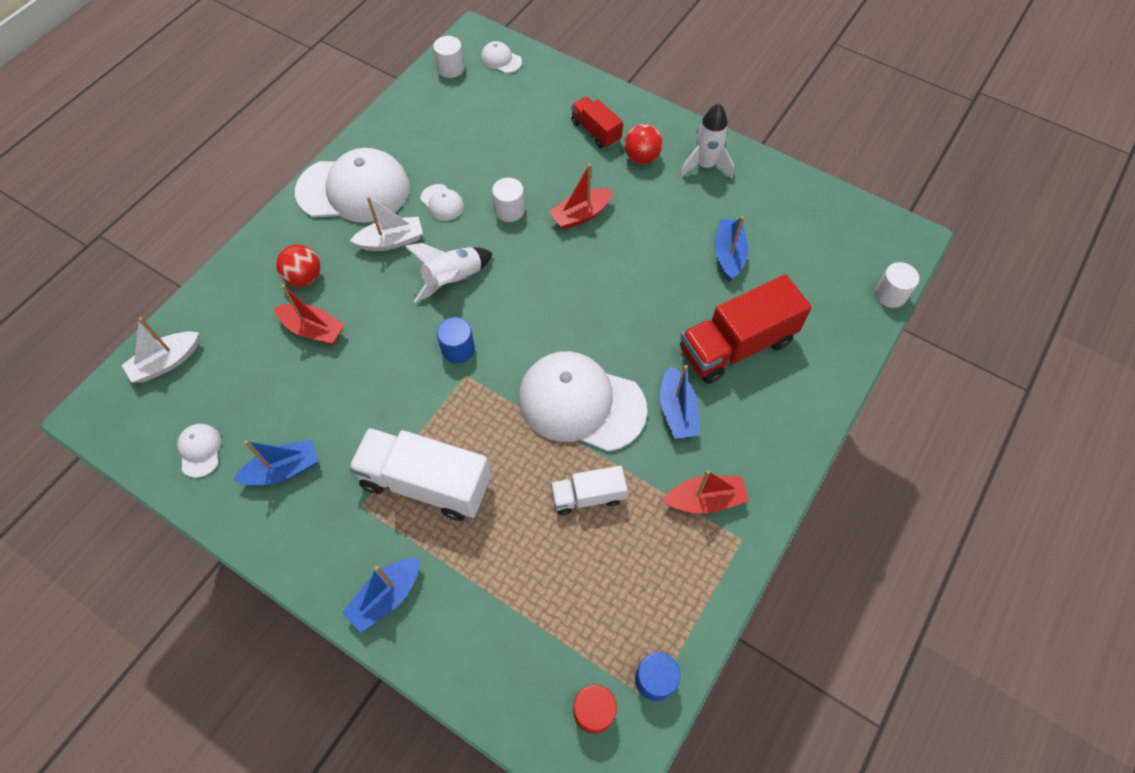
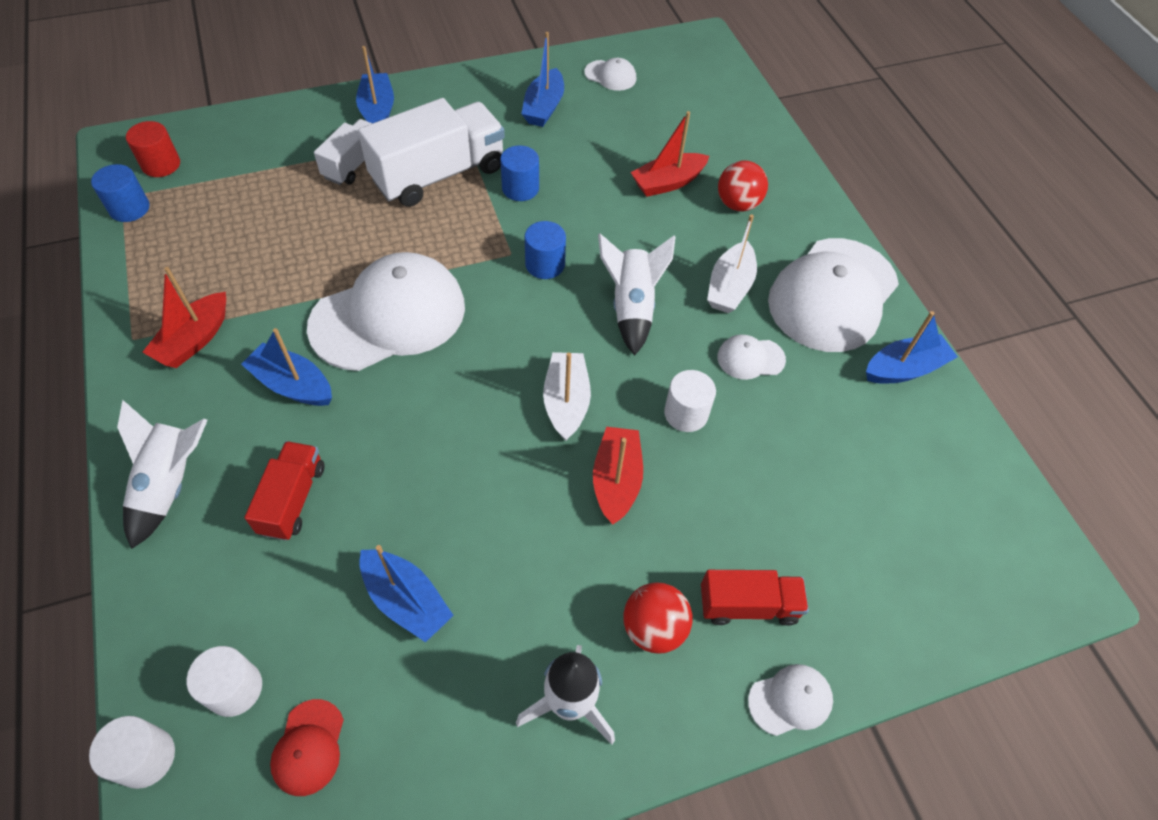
camera: 125 degrees right, 5 degrees down
white boat [121,317,199,382] -> white boat moved to [543,352,591,441]
white cylinder [433,36,464,78] -> white cylinder moved to [187,646,262,717]
white cap [481,41,522,73] -> white cap moved to [748,664,833,736]
white truck [551,466,627,515] -> white truck moved to [314,119,372,185]
red truck [680,274,812,384] -> red truck [244,441,324,541], size x0.55
none -> white rocket [117,400,208,549]
none -> red cap [270,699,344,796]
none -> blue cylinder [500,145,539,201]
none -> blue boat [866,311,958,384]

